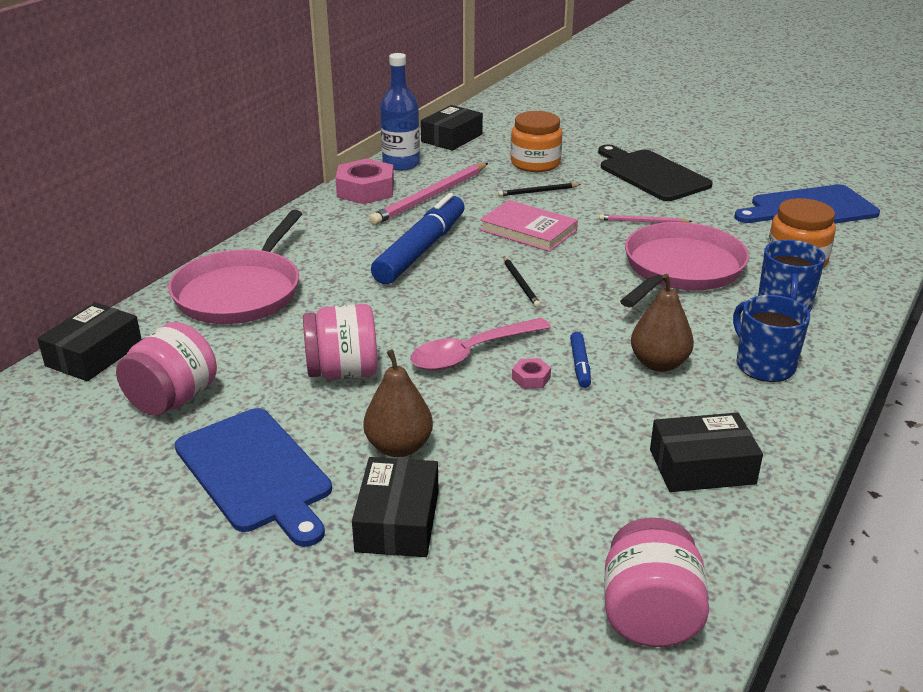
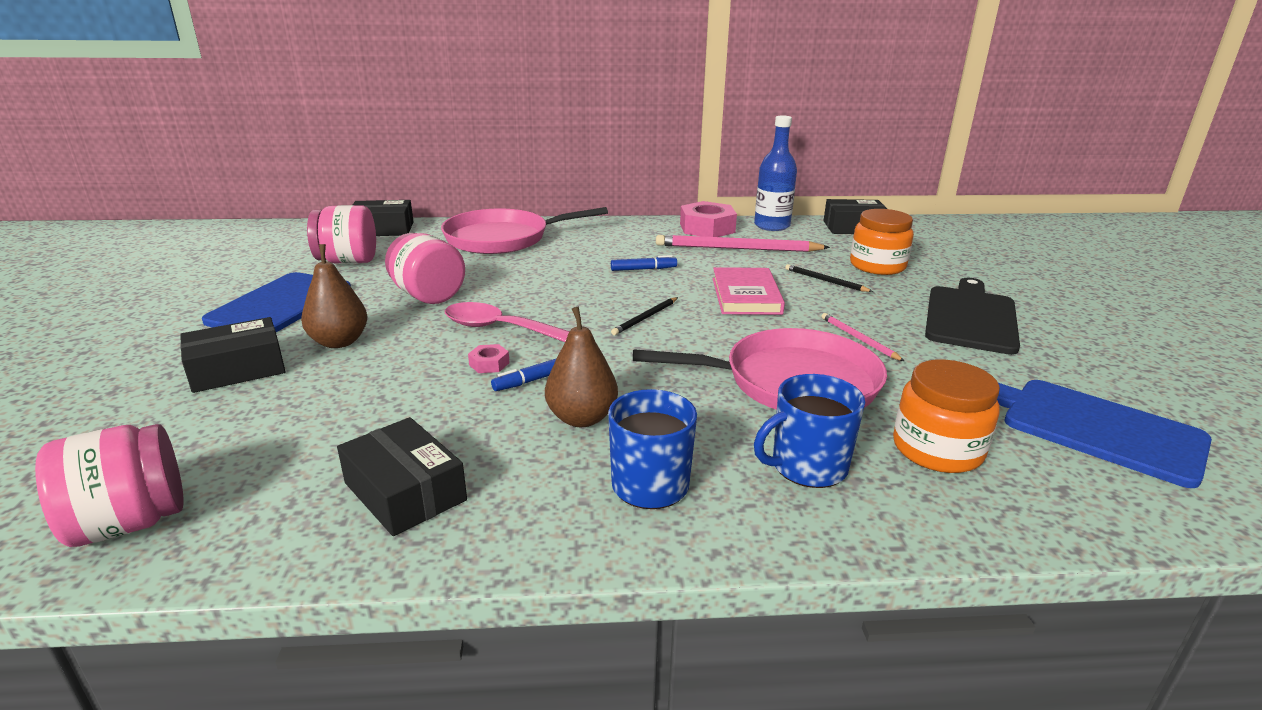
camera: 55 degrees right, 5 degrees down
blue marker [371,193,465,284] -> blue marker [611,255,677,271], size x0.43

